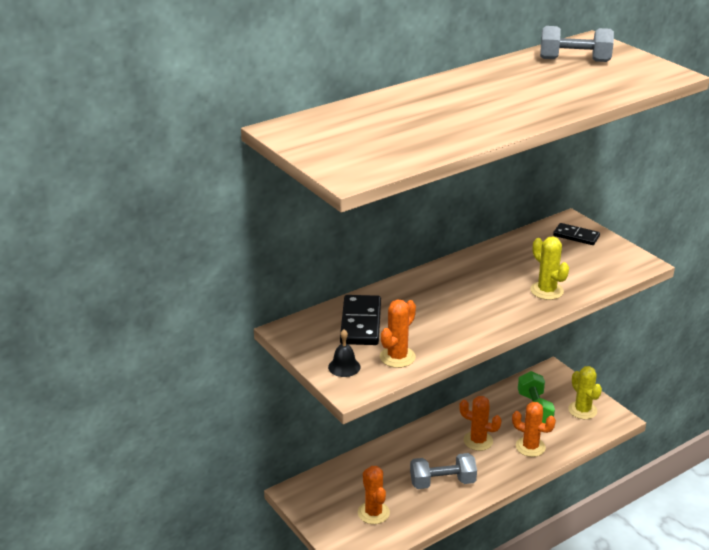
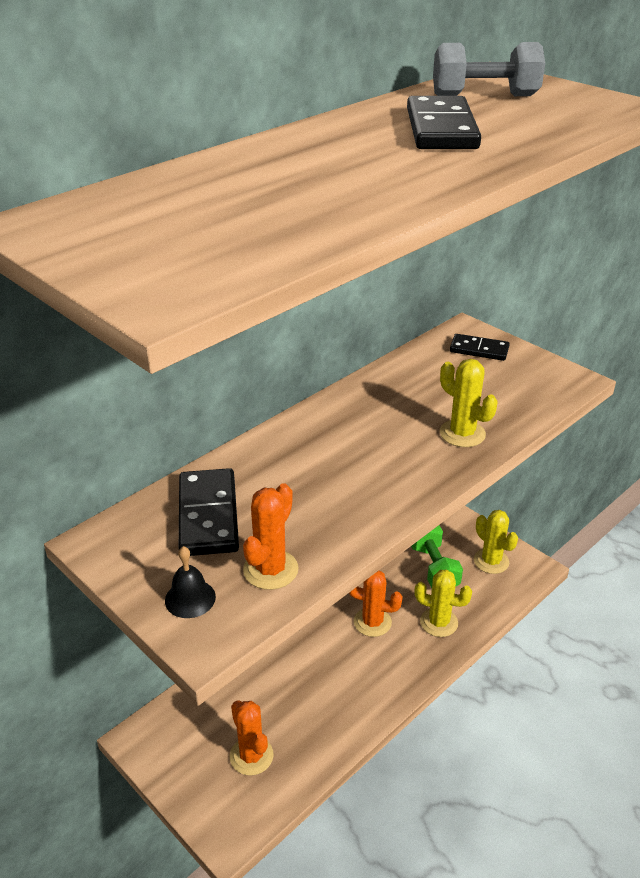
camera: 10 degrees left, 5 degrees up
grey dumbbell [410,453,477,489] -> none
orange cactus [512,402,556,457] -> yellow cactus [414,570,472,637]
none -> black domino [407,96,481,149]

